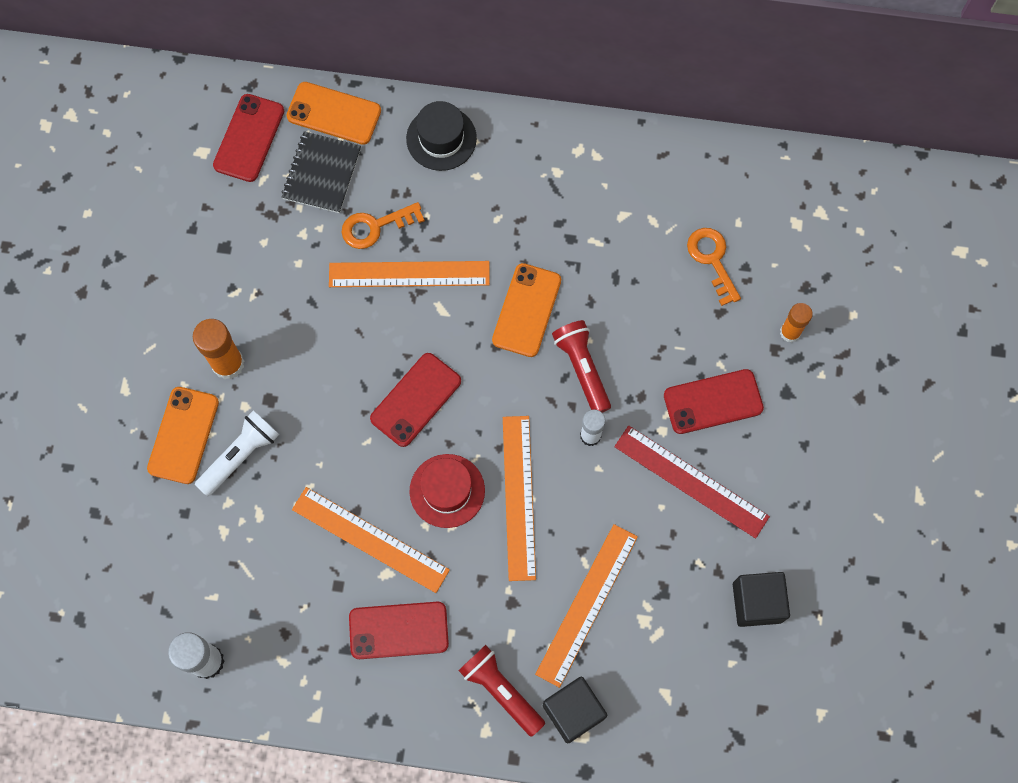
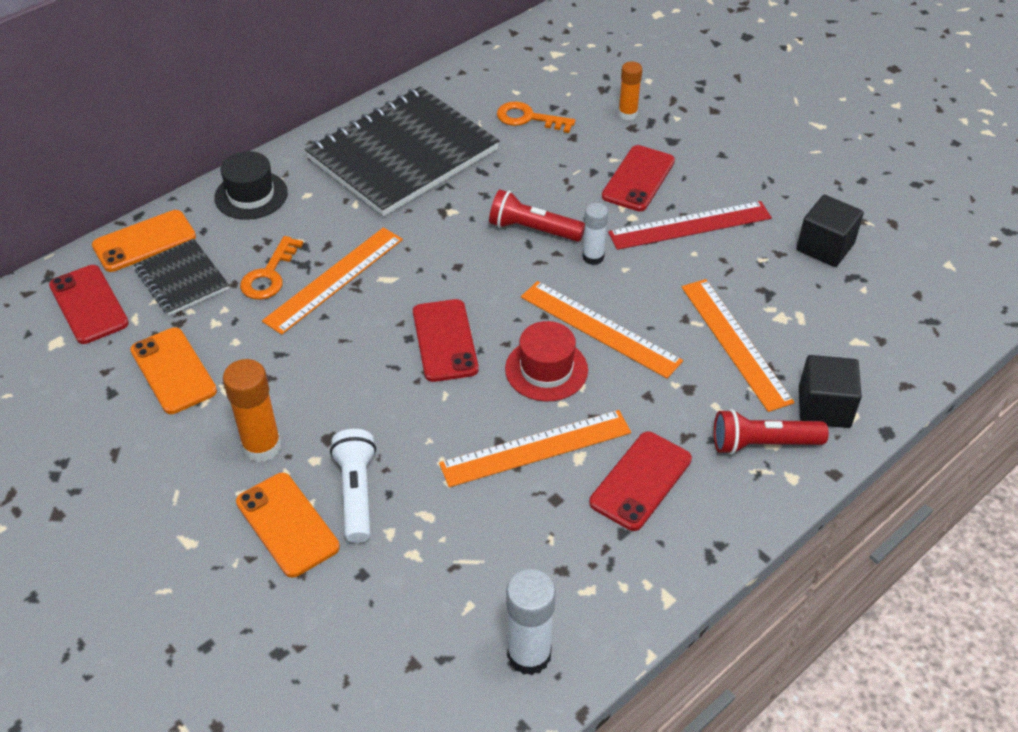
camera: 50 degrees left, 25 degrees down
orange phone [492,263,561,357] -> orange phone moved to [130,327,217,414]
none -> black notebook [305,87,500,216]

